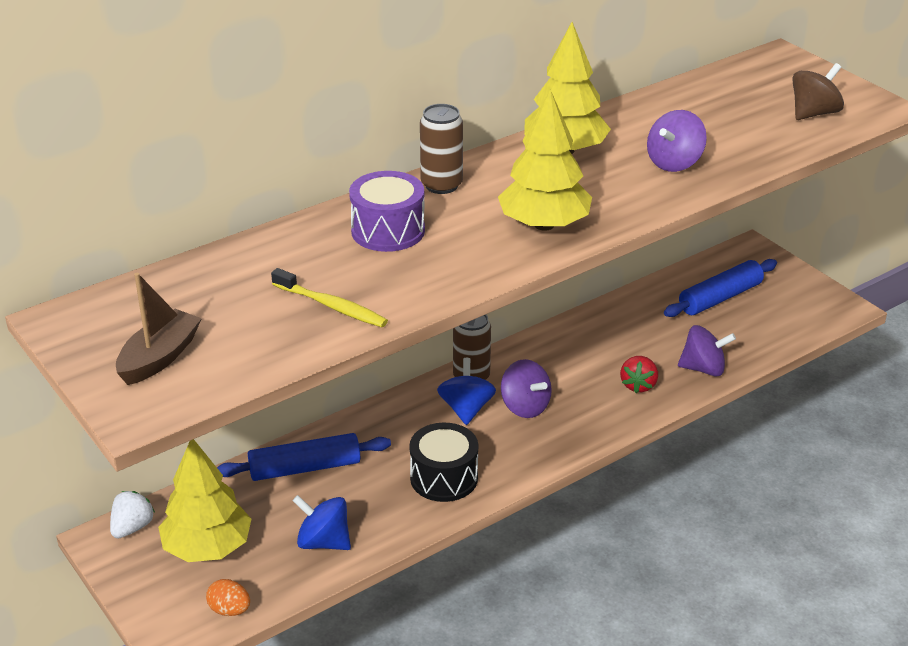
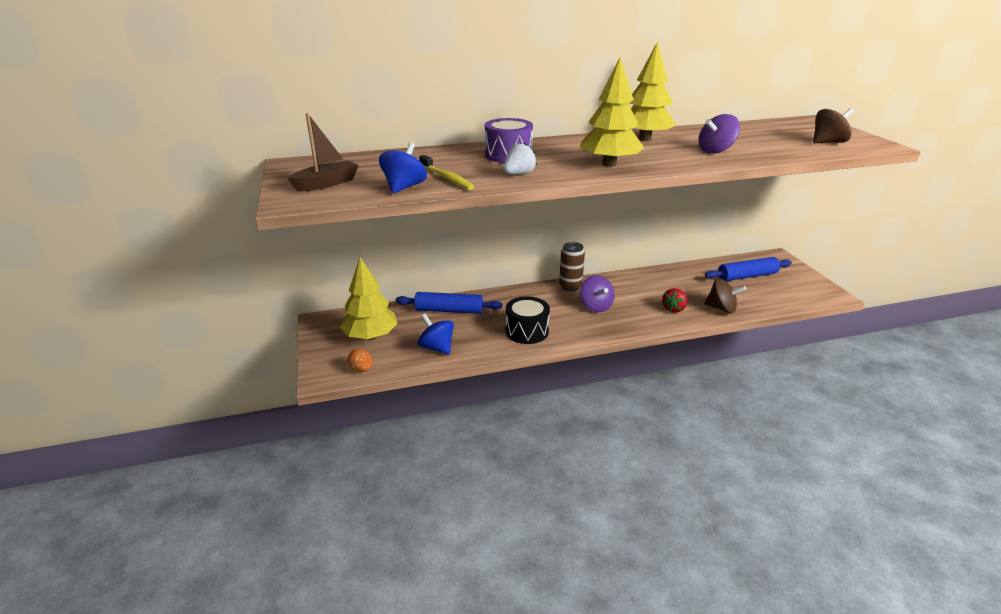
camera: 20 degrees right, 5 degrees down
white strawberry [110,491,155,538] -> white strawberry moved to [503,143,537,175]
brown can [420,104,463,194] -> none
blue spinning top [437,358,496,425] -> blue spinning top moved to [379,143,427,194]
purple spinning top [678,325,736,376] -> brown spinning top [704,278,746,313]

